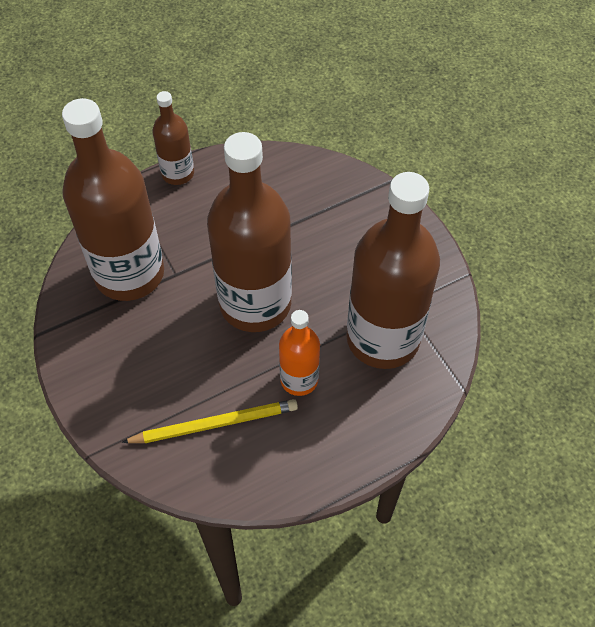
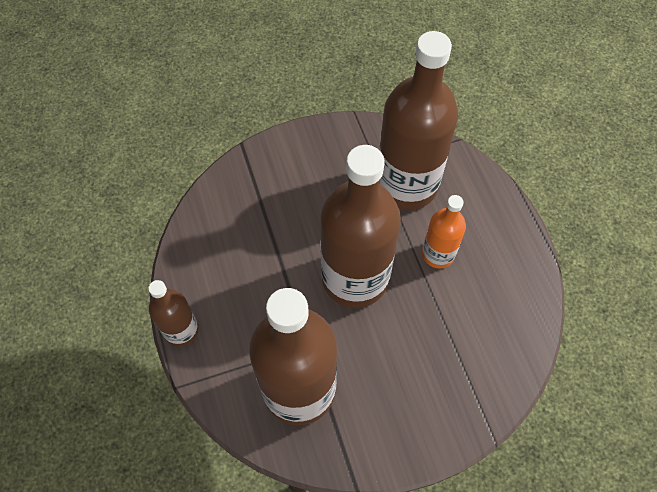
camera: 80 degrees left, 5 degrees up
yellow pencil [121,399,298,443] -> none

